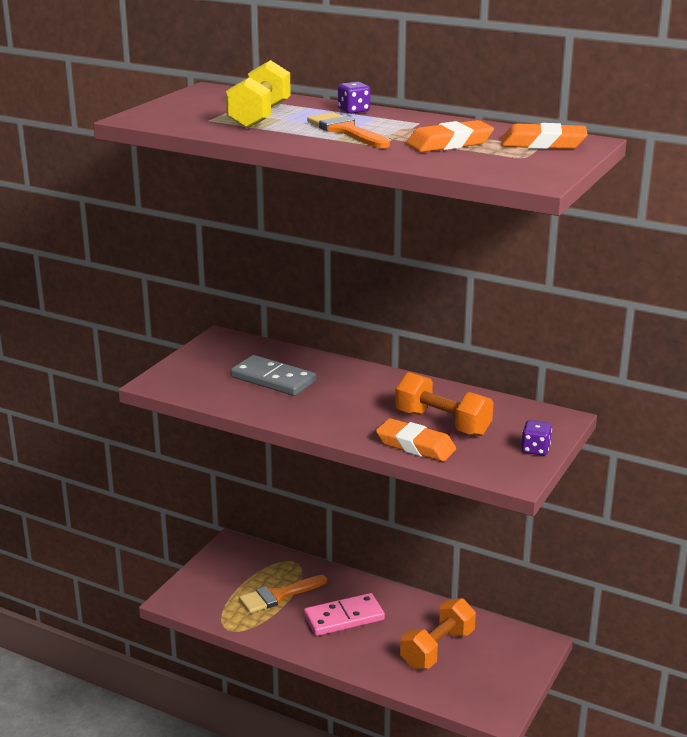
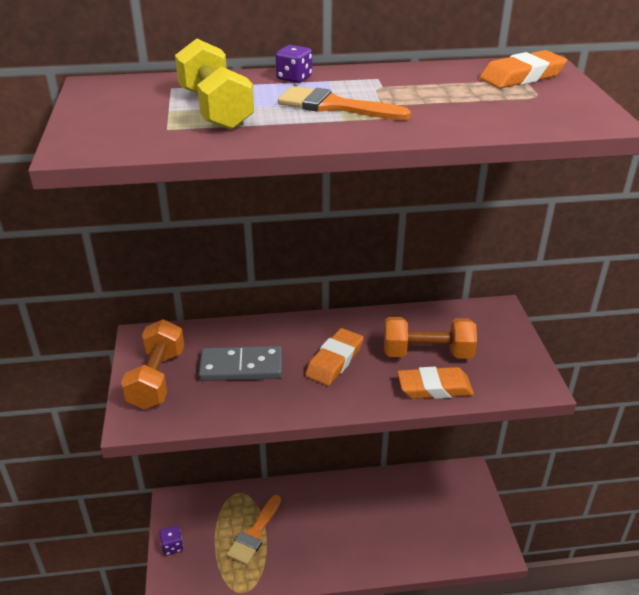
camera: 35 degrees left, 10 degrees up
pink domino [304,593,385,636] -> none
orange dumbbell [400,598,476,669] -> orange dumbbell moved to [121,319,184,409]
orange eraser [406,120,494,152] -> orange eraser moved to [305,328,363,386]
purple dice [521,420,552,456] -> purple dice moved to [159,525,183,556]

